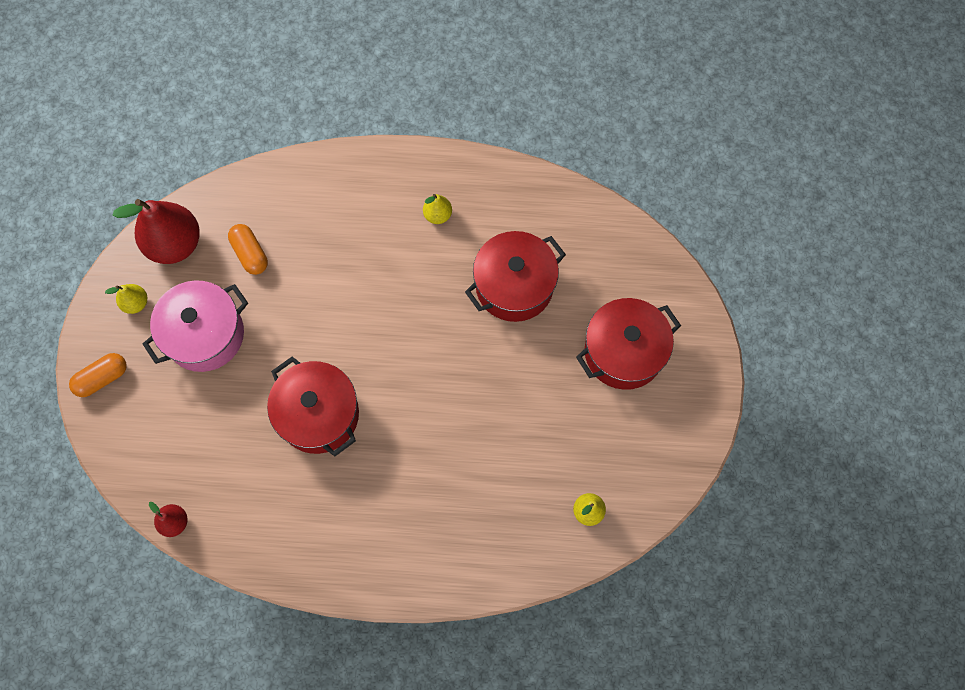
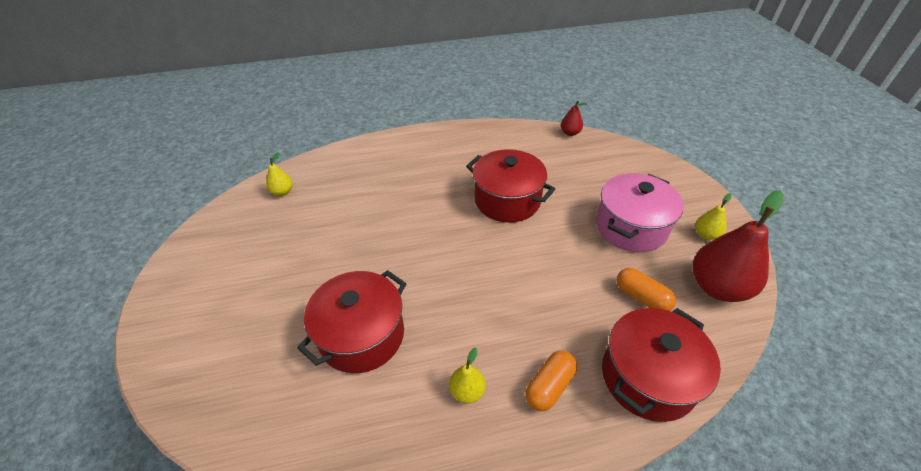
camera: 165 degrees right, 25 degrees down
orange capsule [69,353,127,397] -> orange capsule moved to [525,350,577,411]
red pot [576,298,681,390] -> red pot moved to [602,308,721,422]

